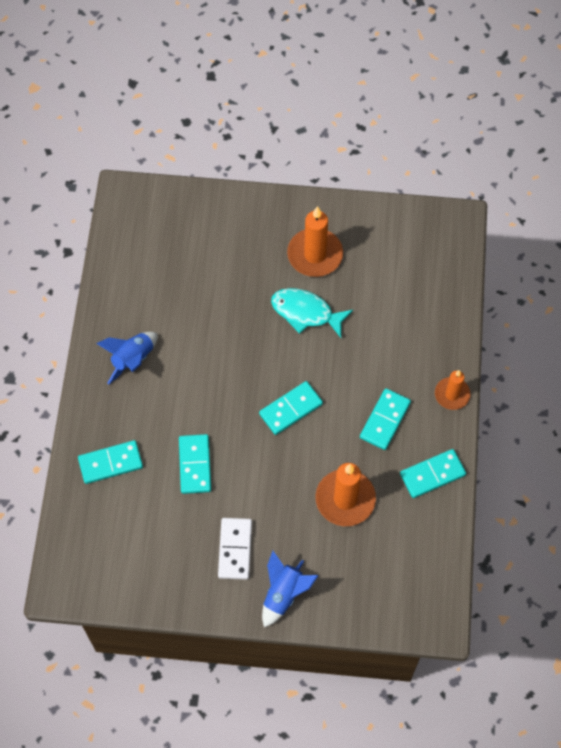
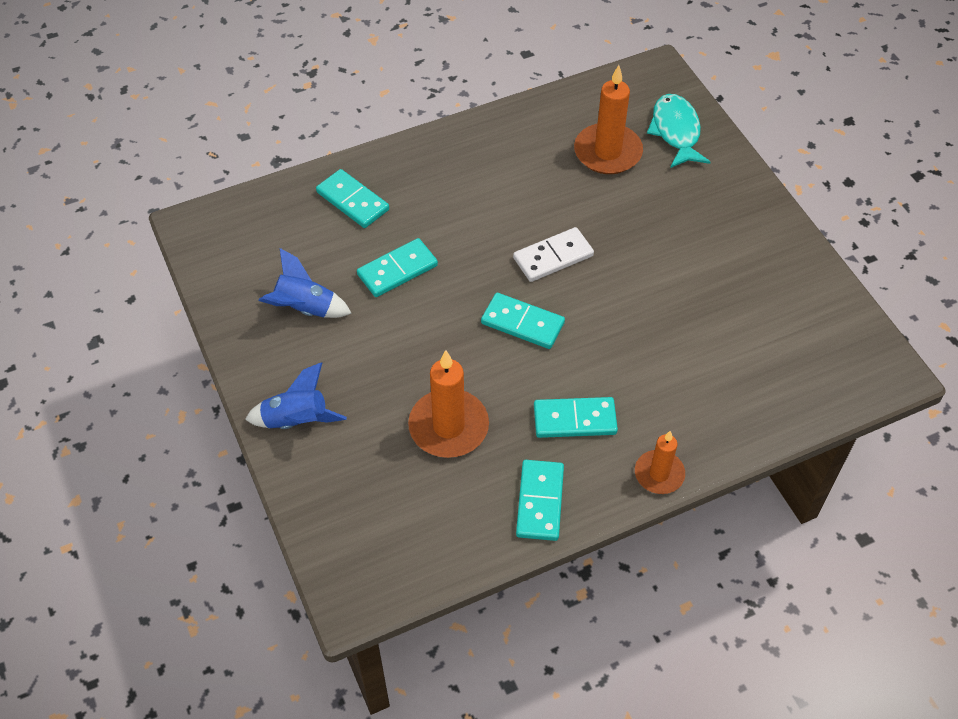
camera: 60 degrees right, 10 degrees down
blue rocket [96,332,158,384] -> blue rocket moved to [258,248,352,318]
white domino [218,518,252,580] -> white domino moved to [513,227,594,282]
turquoise fish [271,288,353,338] -> turquoise fish moved to [647,94,710,168]
orange candle [287,206,343,277] -> orange candle moved to [574,65,643,174]
turquoise domino [400,449,466,498] -> turquoise domino turned 60 degrees clockwise [516,460,564,541]

